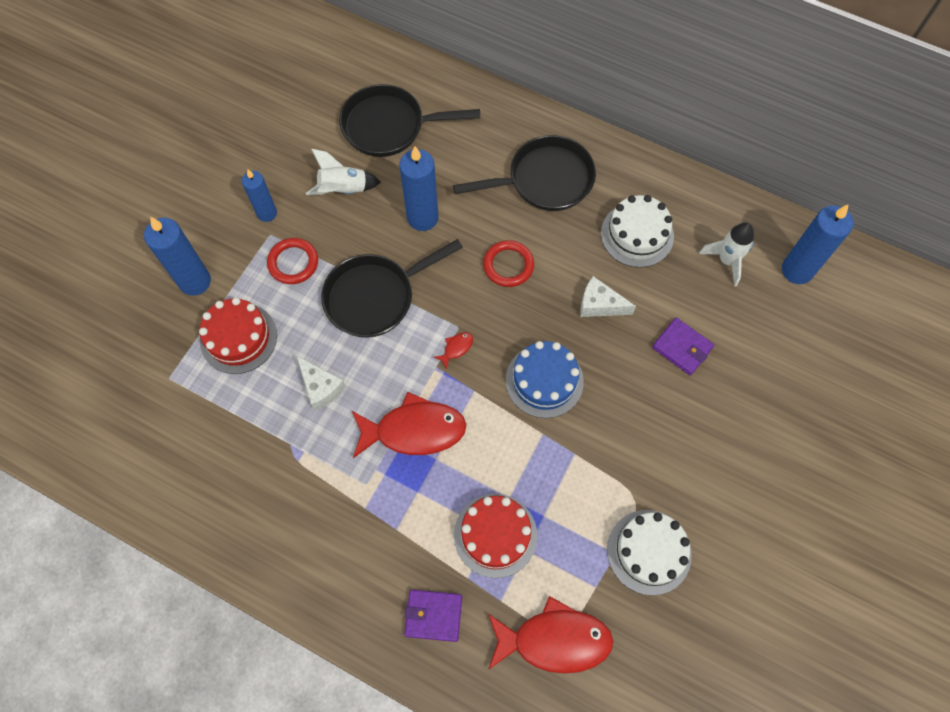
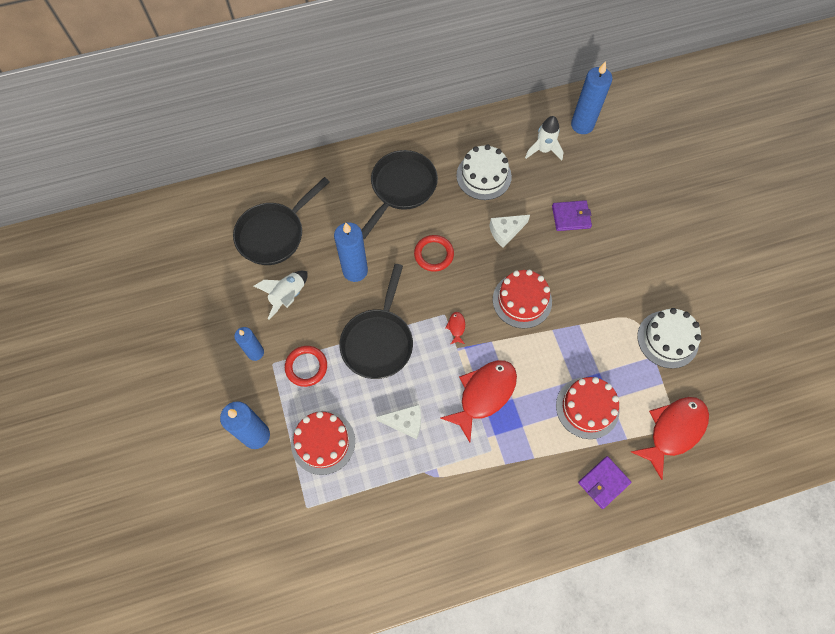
camera: 45 degrees left, 0 degrees up
blue cake [506,341,584,418] -> red cake [493,270,552,329]

